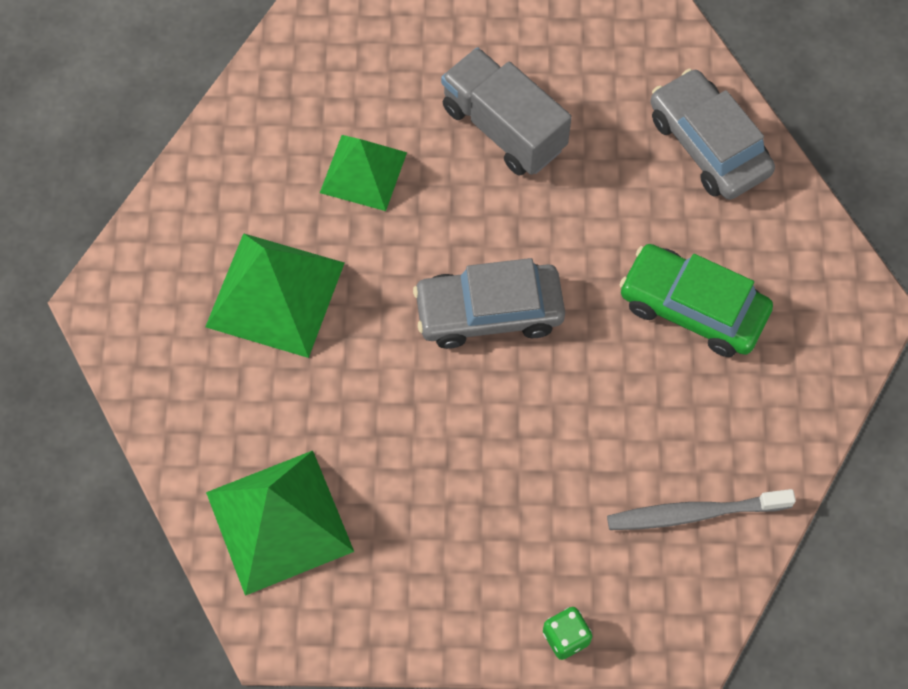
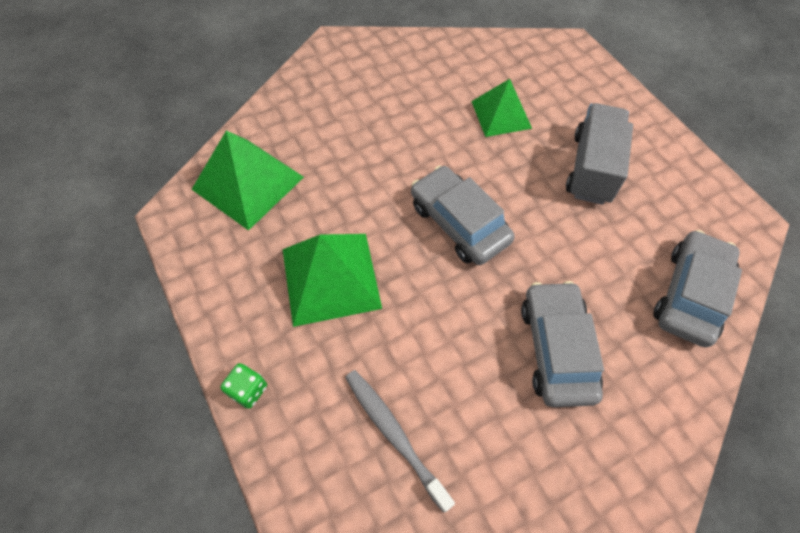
camera: 60 degrees right, 5 degrees down
green pyramid [205,233,345,358] -> green pyramid moved to [283,234,382,327]
green car [620,244,773,357] -> grey car [521,281,604,407]

